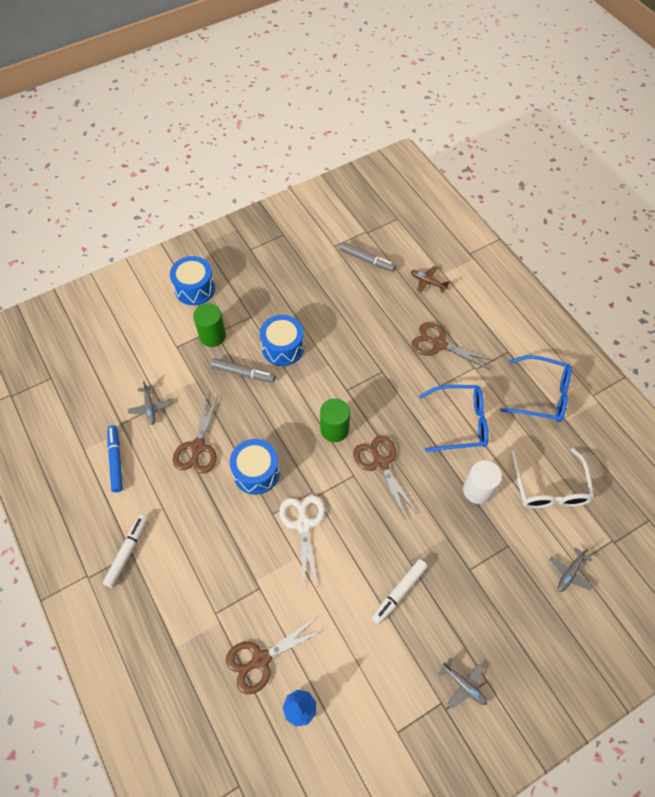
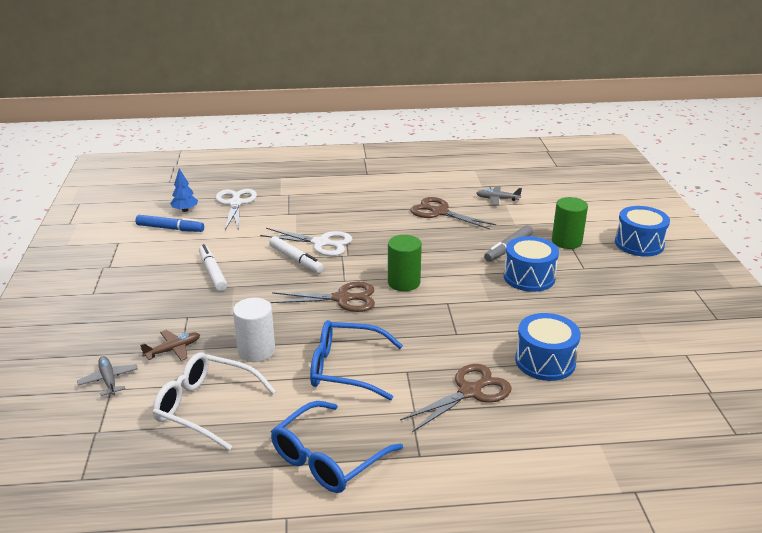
camera: 115 degrees right, 30 degrees down
white marker [103,515,148,588] -> white marker moved to [269,236,324,273]
blue marker [107,425,123,492] -> blue marker moved to [136,215,204,232]
brown scissors [226,616,325,694] -> white scissors [216,189,257,230]
blue drum [230,439,280,495] -> blue drum moved to [515,313,581,381]
grey marker [339,242,396,272] -> none
brown plane [411,266,450,294] -> brown plane moved to [140,330,200,361]
blue glasses [419,385,489,452] -> blue glasses turned 75 degrees clockwise [310,320,403,400]
grey plane [438,658,487,708] -> none

